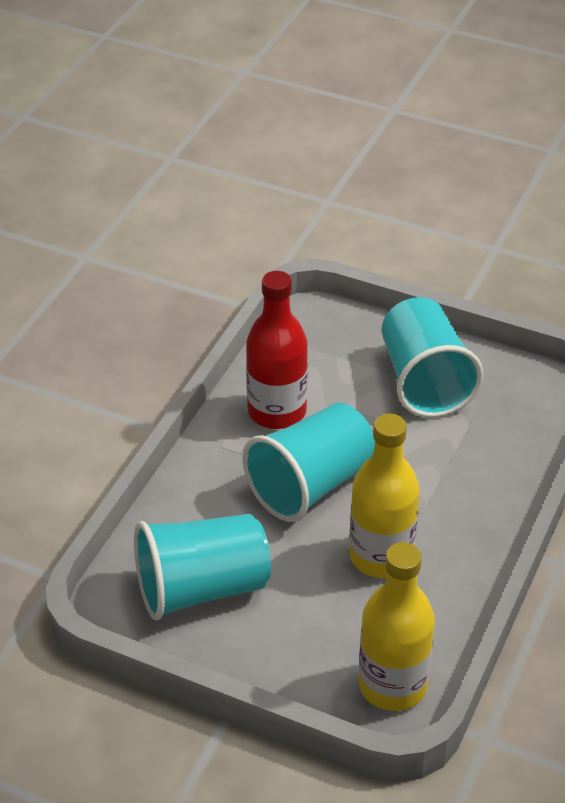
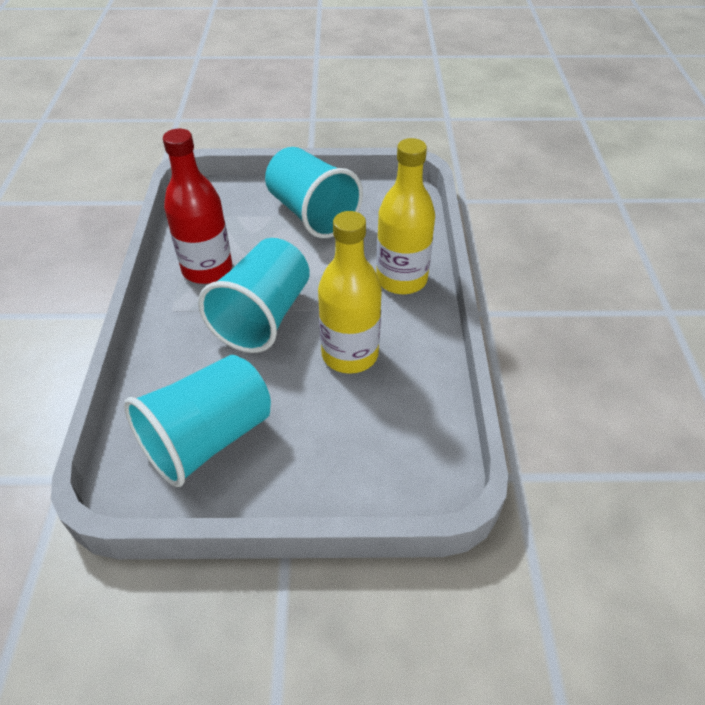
camera: 25 degrees left, 5 degrees up
yellow bottle [359,542,435,711] -> yellow bottle moved to [376,138,435,294]

